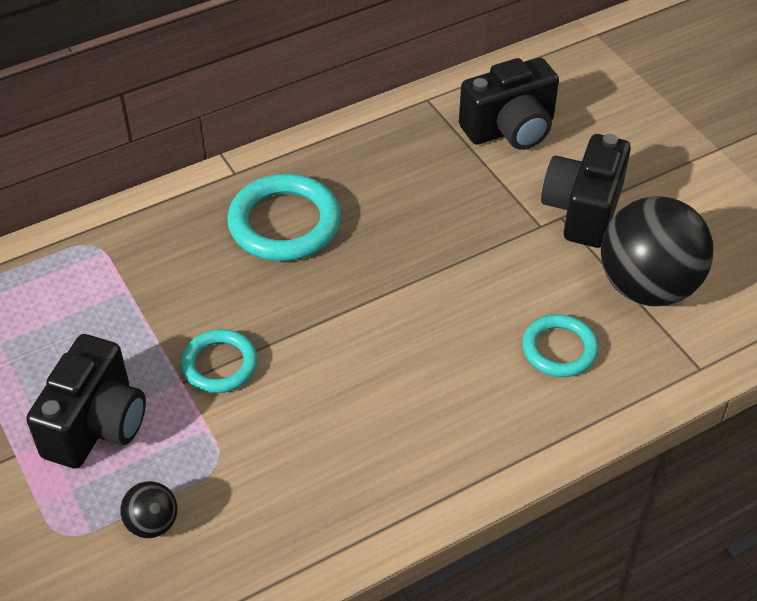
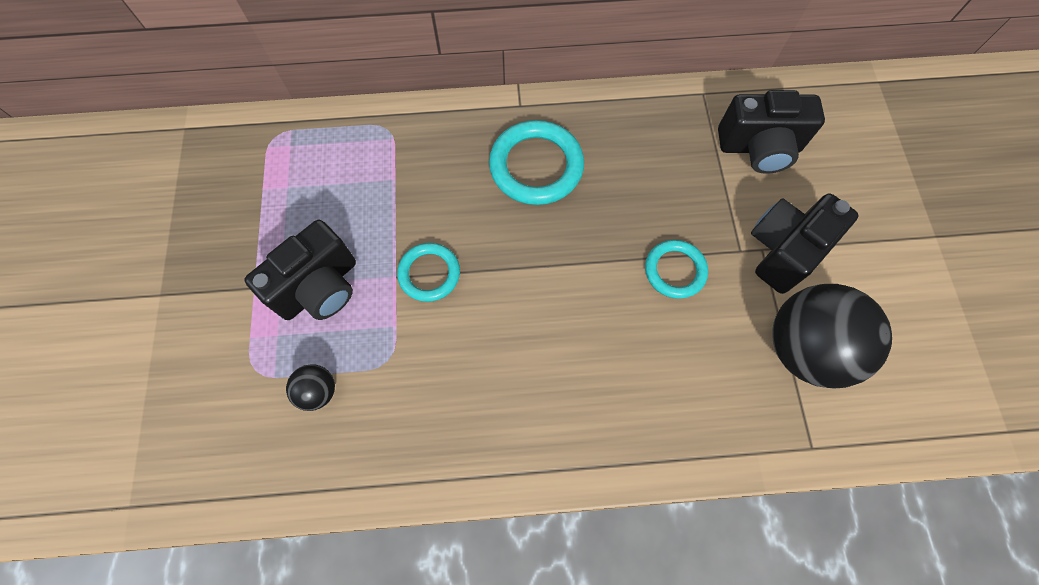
camera: 25 degrees right, 20 degrees up
turquoise ring [522,314,599,377] -> turquoise ring moved to [645,240,708,299]

